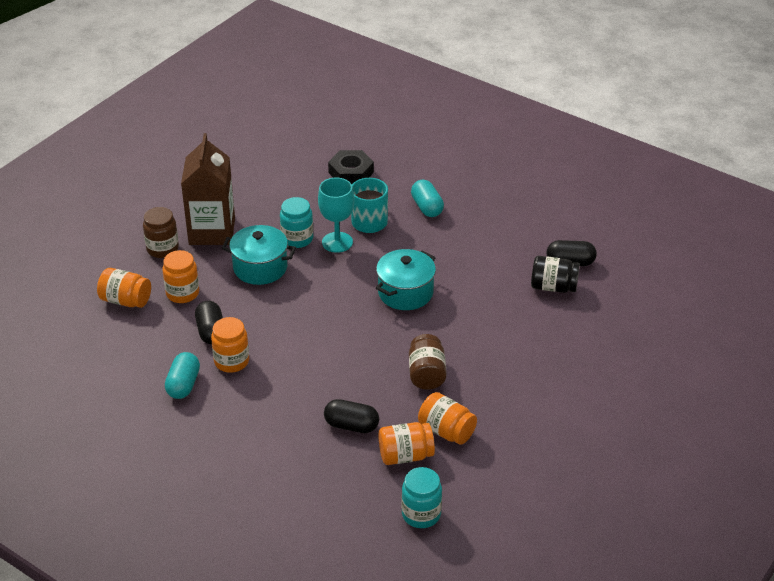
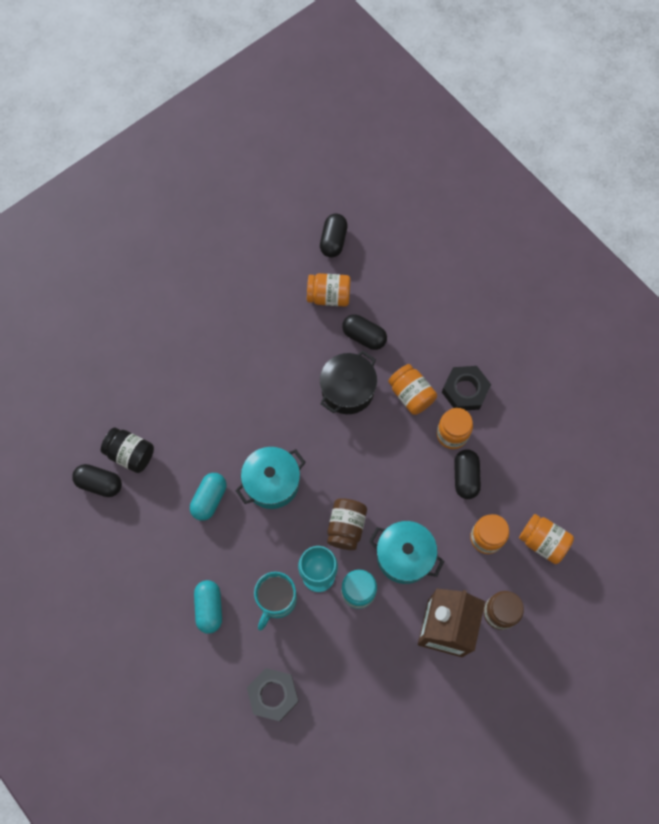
camera: 165 degrees left, 30 degrees up
turquoise capsule [165,352,200,399] -> turquoise capsule moved to [190,473,226,521]
turquoise jar [402,467,442,528] -> black capsule [320,213,348,257]
brown jar [409,334,446,390] -> brown jar moved to [327,498,367,550]
orange jar [418,392,477,445] -> orange jar moved to [388,364,437,415]
none -> black pot [320,351,377,414]
none -> black nut [442,366,491,410]

